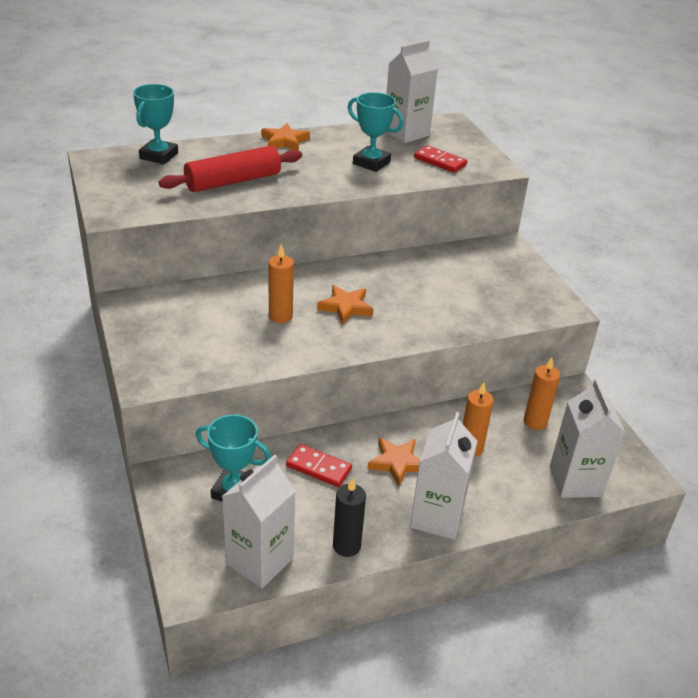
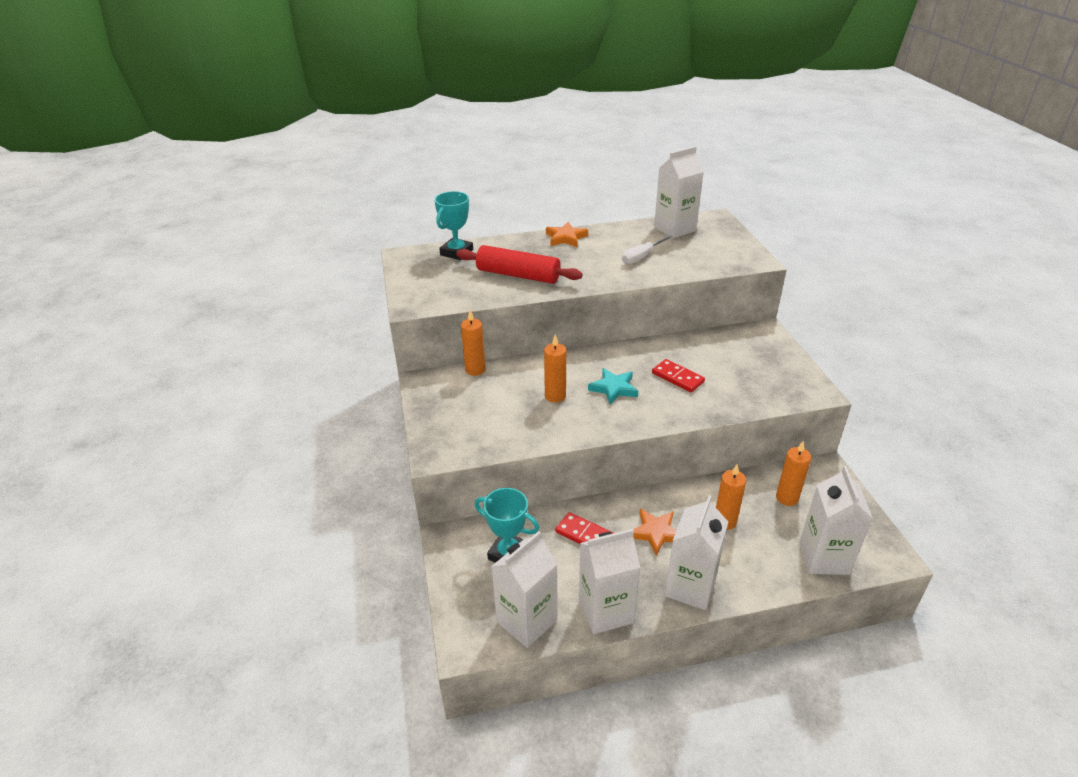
camera: 10 degrees right, 0 degrees up
red rolling pin [159,146,302,192] -> red rolling pin turned 45 degrees clockwise [457,245,583,284]
orange star [317,285,374,325] -> turquoise star [588,368,638,405]
black candle [333,477,366,557] -> white carton [579,529,640,634]
turquoise trophy [347,92,404,172] -> white screwdriver [622,235,673,264]
red domino [414,145,467,173] -> red domino moved to [652,359,705,392]
none -> orange candle [461,310,486,376]

